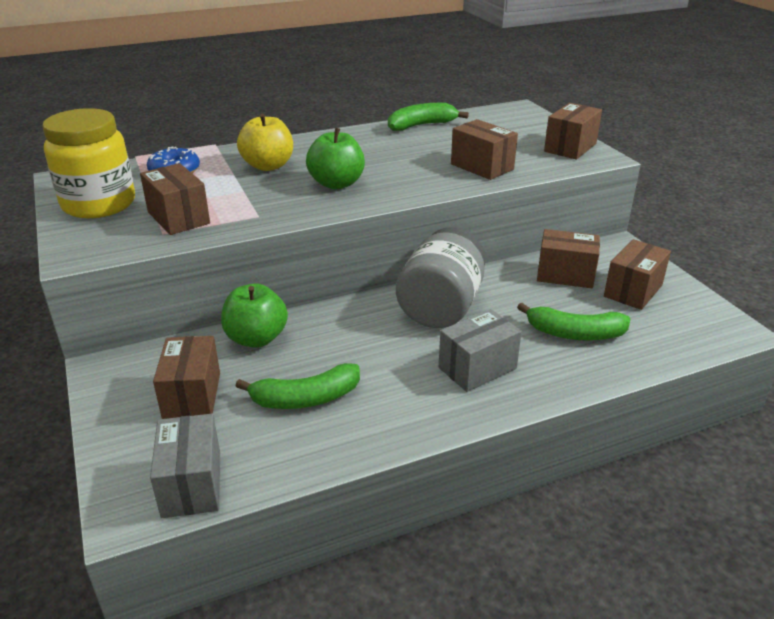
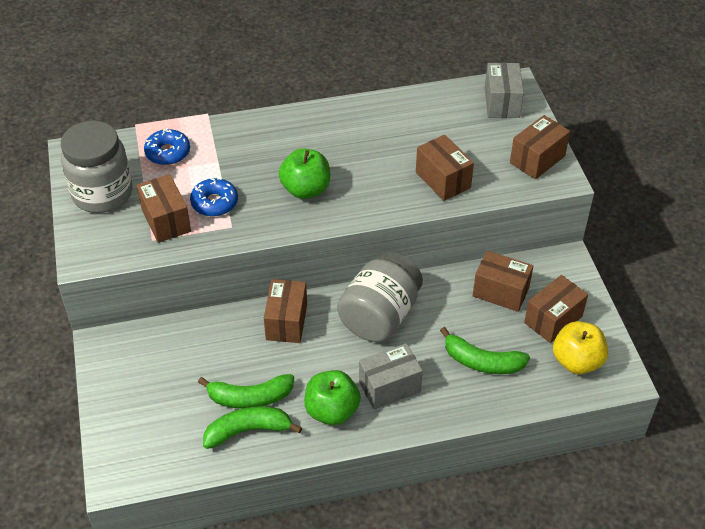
camera: 10 degrees right, 15 degrees up
yellow jar [42,108,135,218] -> grey jar [61,121,132,213]
grey box [150,414,220,518] -> grey box moved to [485,63,524,118]
brown box [153,336,220,419] -> brown box moved to [264,279,307,343]
green apple [221,283,288,348] -> green apple moved to [304,370,361,425]
yellow apple [237,114,293,171] -> yellow apple moved to [553,321,608,374]
green banana [388,103,469,131] -> green banana moved to [203,406,302,449]
none -> blue donut [190,178,238,217]

